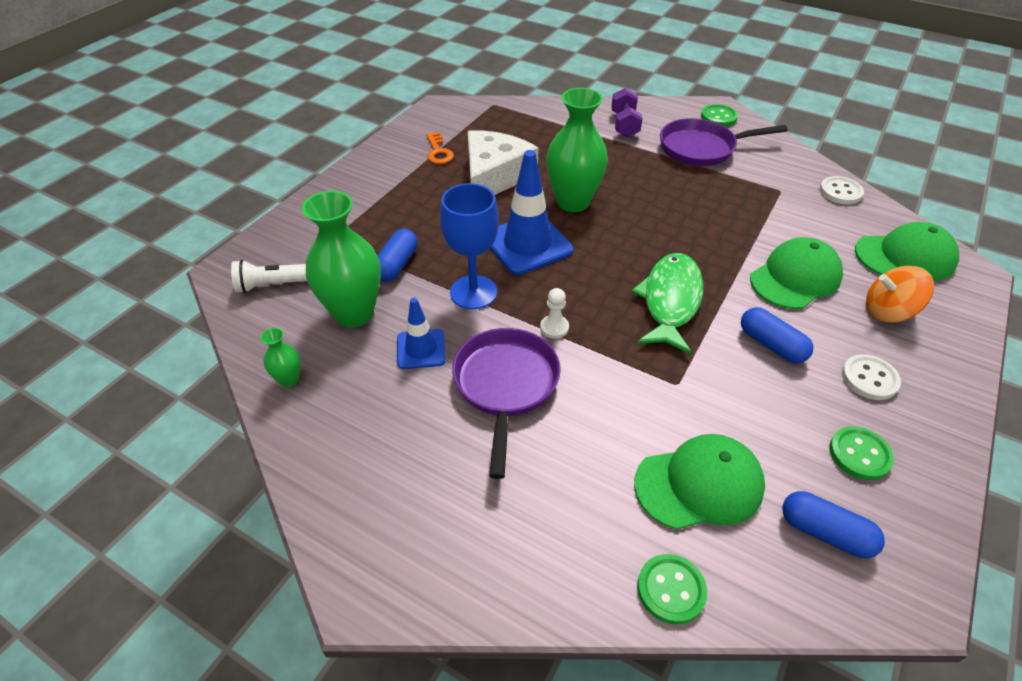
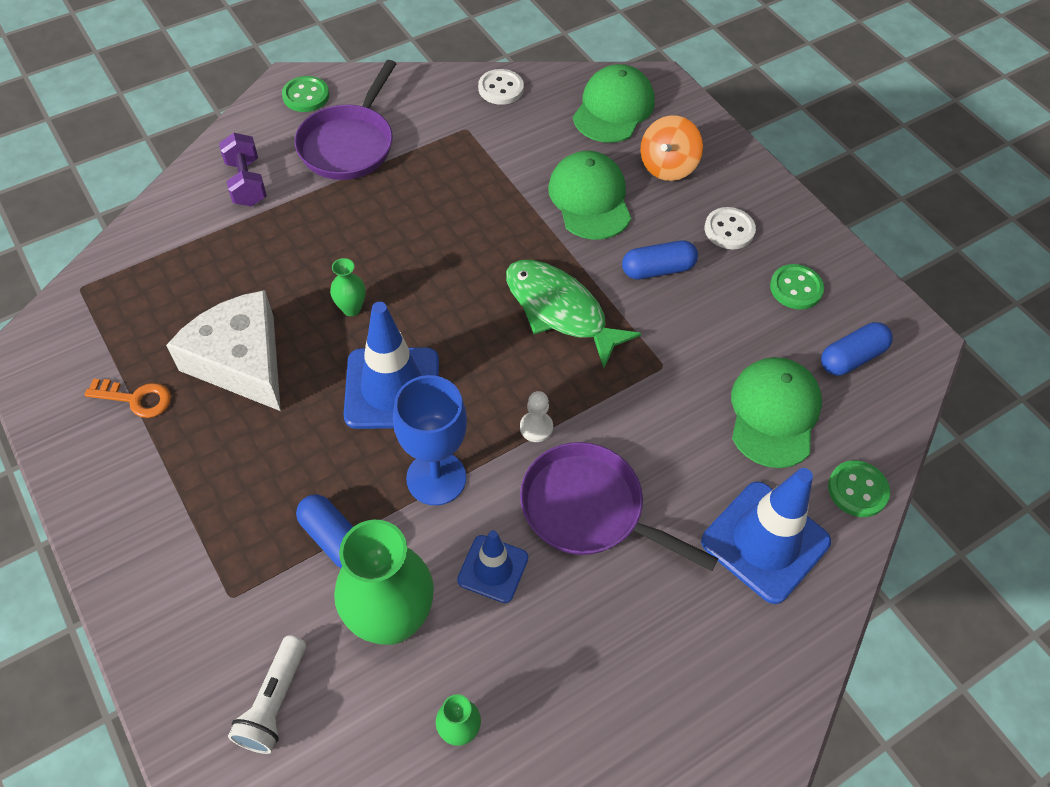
camera: 65 degrees left, 10 degrees up
green vase [546,88,608,212] -> green vase [330,258,366,316], size x0.45
purple dumbbell [611,88,643,137] -> purple dumbbell turned 45 degrees clockwise [219,133,267,207]
none -> blue traffic cone [701,468,831,604]

